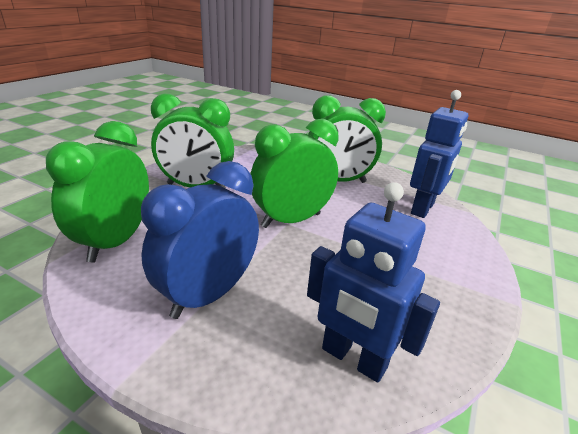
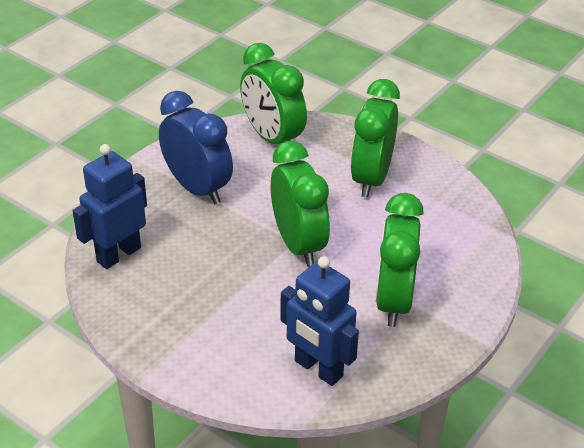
camera: 100 degrees right, 10 degrees up
green clock [46,121,149,263] -> green clock turned 150 degrees counterclockwise [240,43,307,144]

